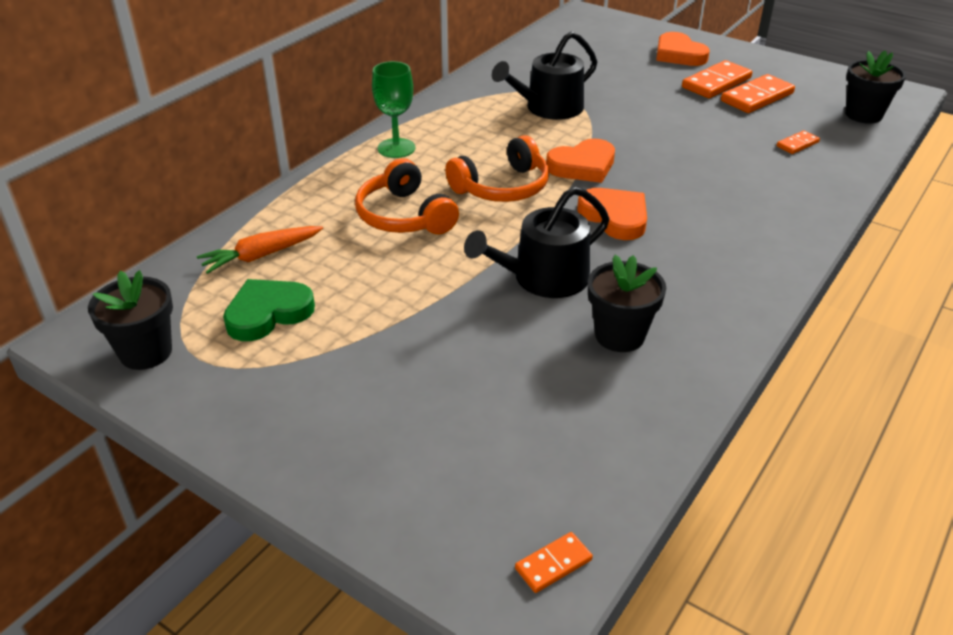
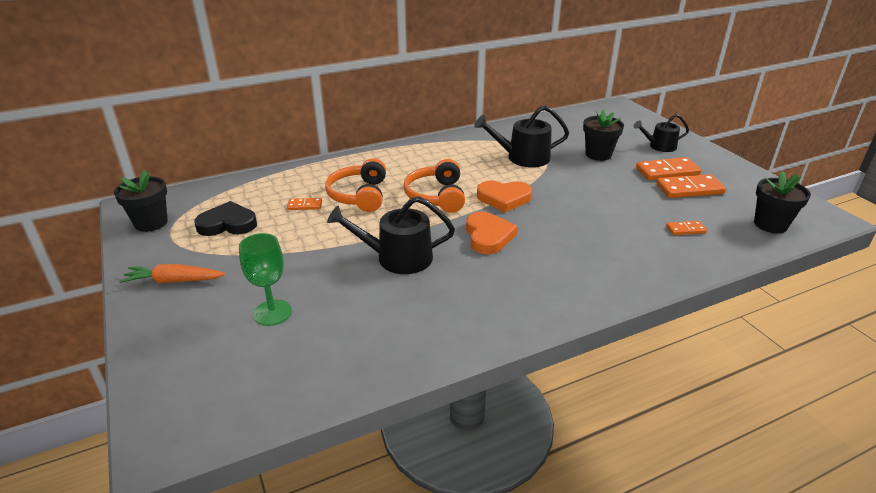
camera: 30 degrees right, 5 degrees down
orange carrot [197,226,323,274] -> orange carrot moved to [119,264,225,283]
green heart [223,279,315,341] -> black heart [194,201,257,236]
green goblet [372,61,415,158] -> green goblet moved to [239,233,292,326]
orange headphones [445,135,549,202] -> orange headphones turned 90 degrees clockwise [403,159,465,213]
orange domino [515,532,593,593] -> orange domino moved to [287,198,322,210]
black flower pot [588,255,666,352] -> black flower pot moved to [583,109,624,161]
orange heart [656,32,710,66] -> black watering can [633,114,689,152]

